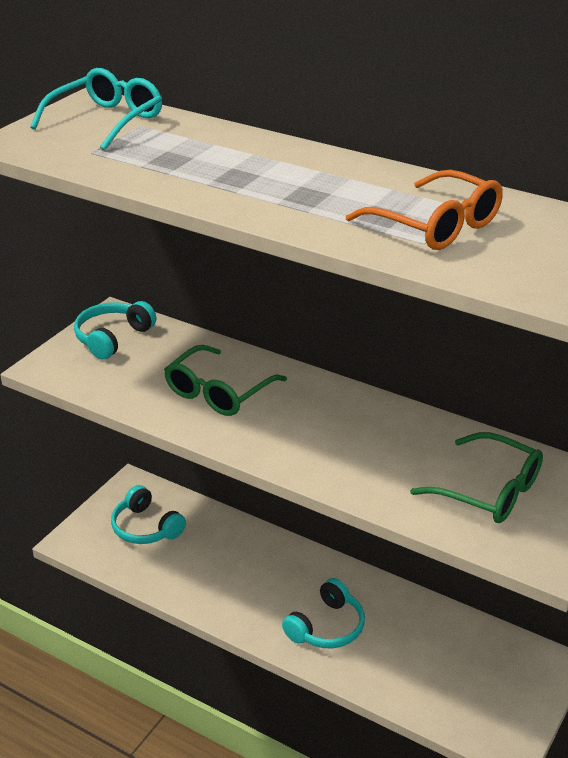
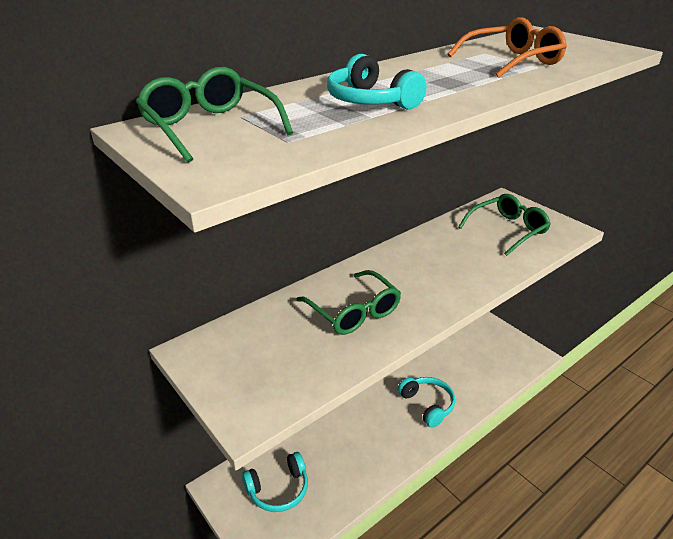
camera: 70 degrees left, 0 degrees up
turquoise glasses [30,68,162,150] -> green glasses [136,67,293,163]
turquoise headphones [74,301,156,360] -> turquoise headphones moved to [327,54,426,109]

